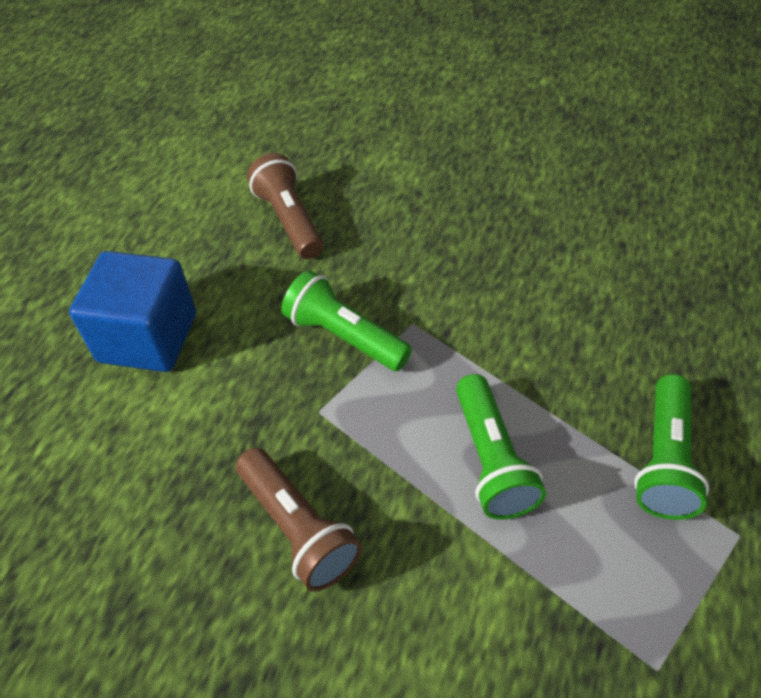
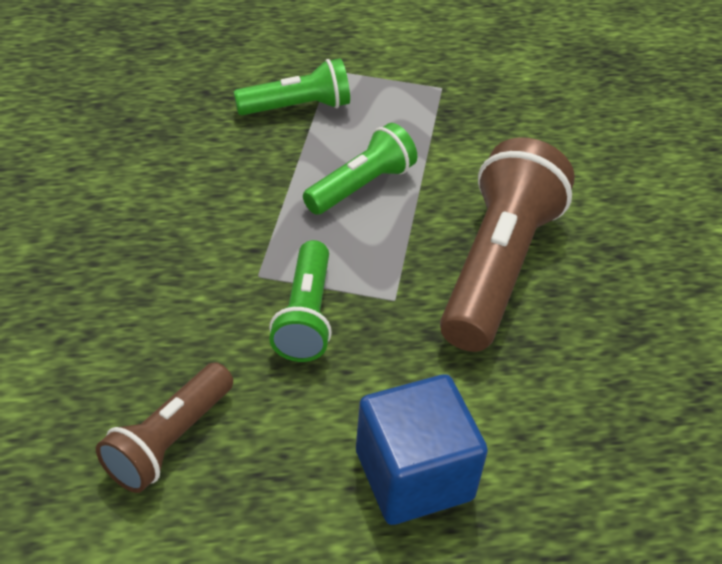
camera: 125 degrees left, 5 degrees down
brown flashlight [236,447,362,591] -> brown flashlight [440,137,575,352], size x1.73

